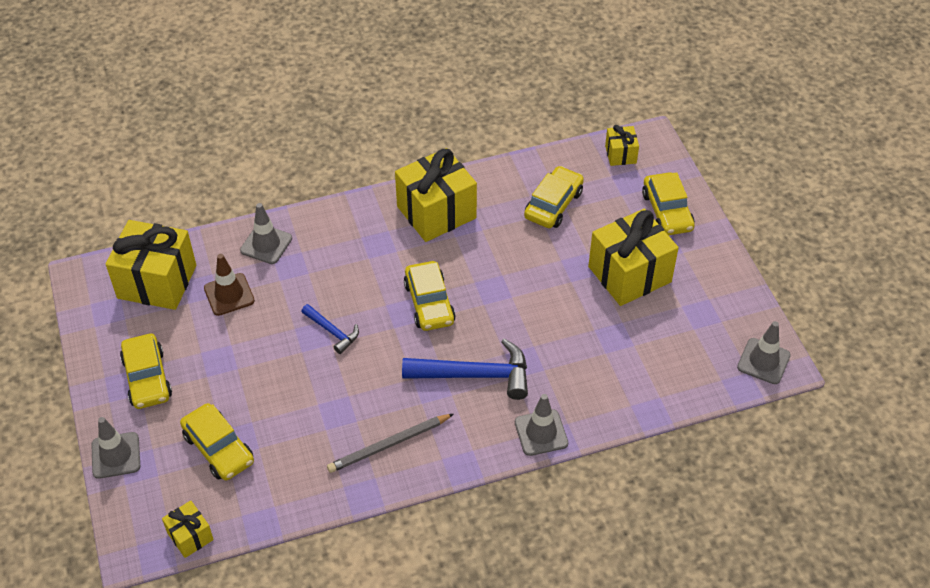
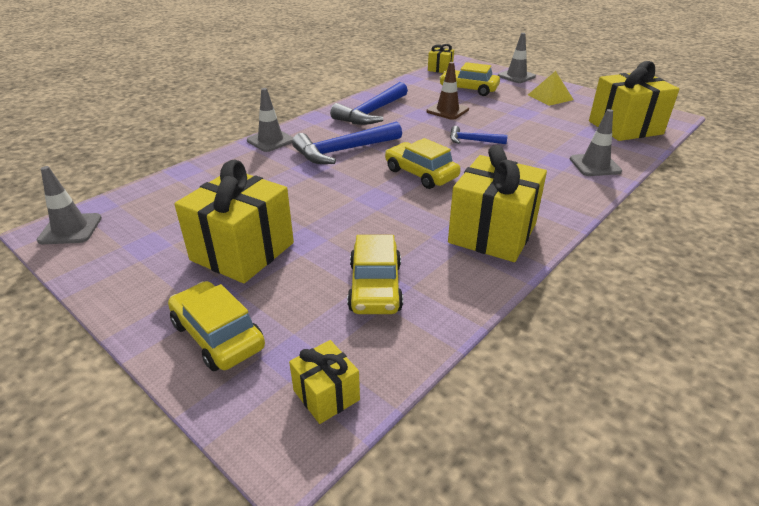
camera: 150 degrees right, 15 degrees down
yellow car [120,334,172,409] -> yellow pyramid [528,71,574,106]
brown traffic cone [204,254,255,316] -> brown traffic cone moved to [427,62,469,120]
grey pencil [327,414,453,473] -> blue hammer [330,82,408,125]

